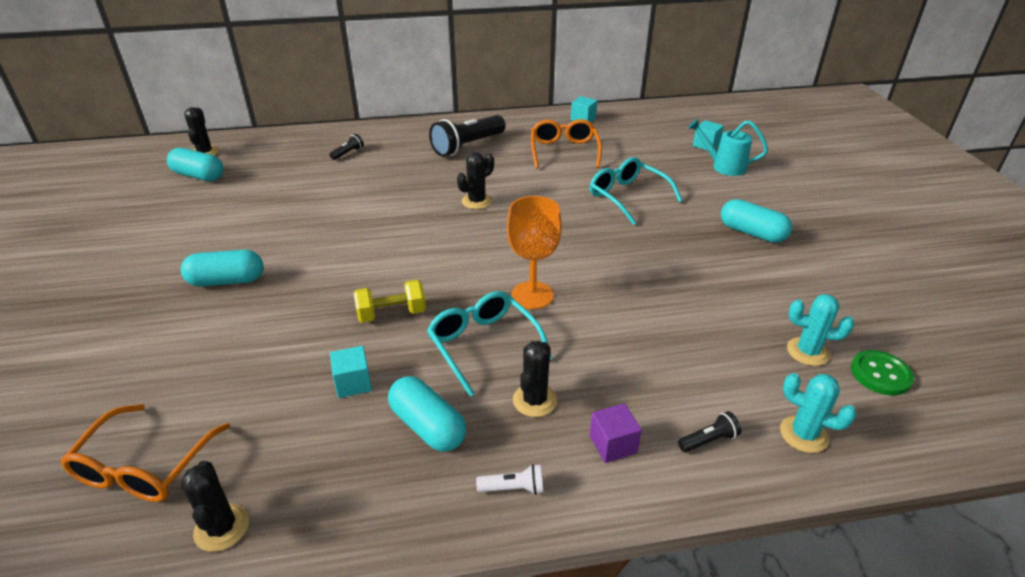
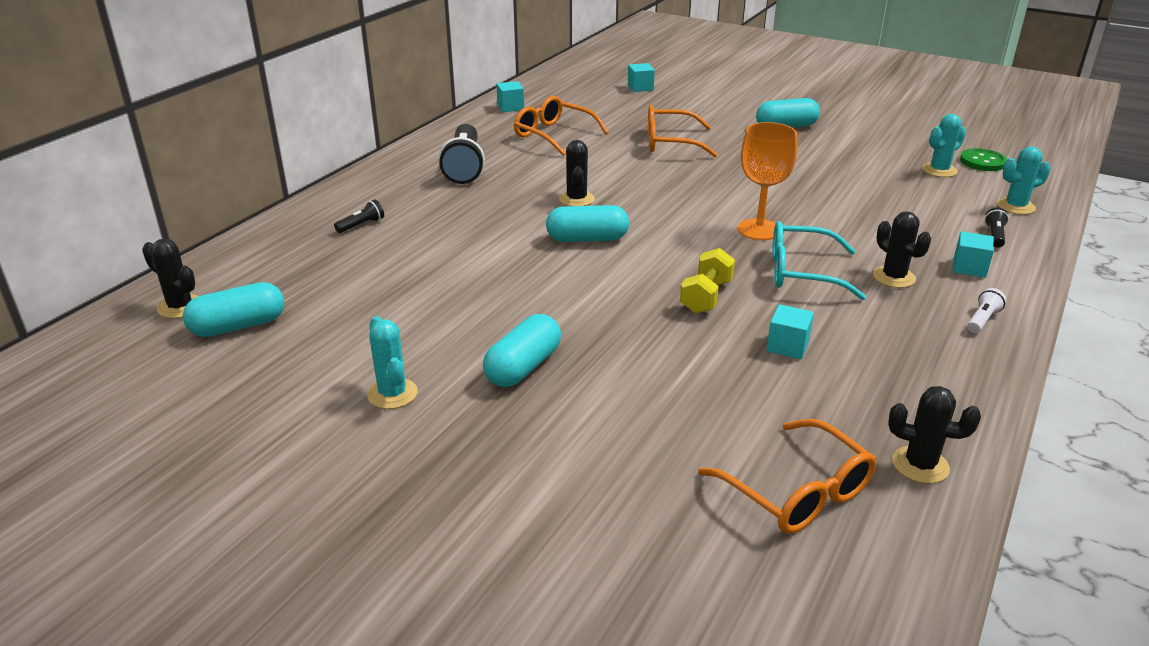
camera: 50 degrees left, 5 degrees down
black flashlight [329,134,364,160] -> black flashlight turned 60 degrees clockwise [334,200,384,233]
turquoise capsule [388,376,466,452] -> turquoise capsule moved to [546,205,629,242]
turquoise glasses [590,157,683,225] -> orange glasses [648,105,718,157]
purple cube [590,403,642,463] -> turquoise cube [953,231,994,278]
turquoise watering can [688,118,768,176] -> none
none -> turquoise cactus [367,316,418,409]

